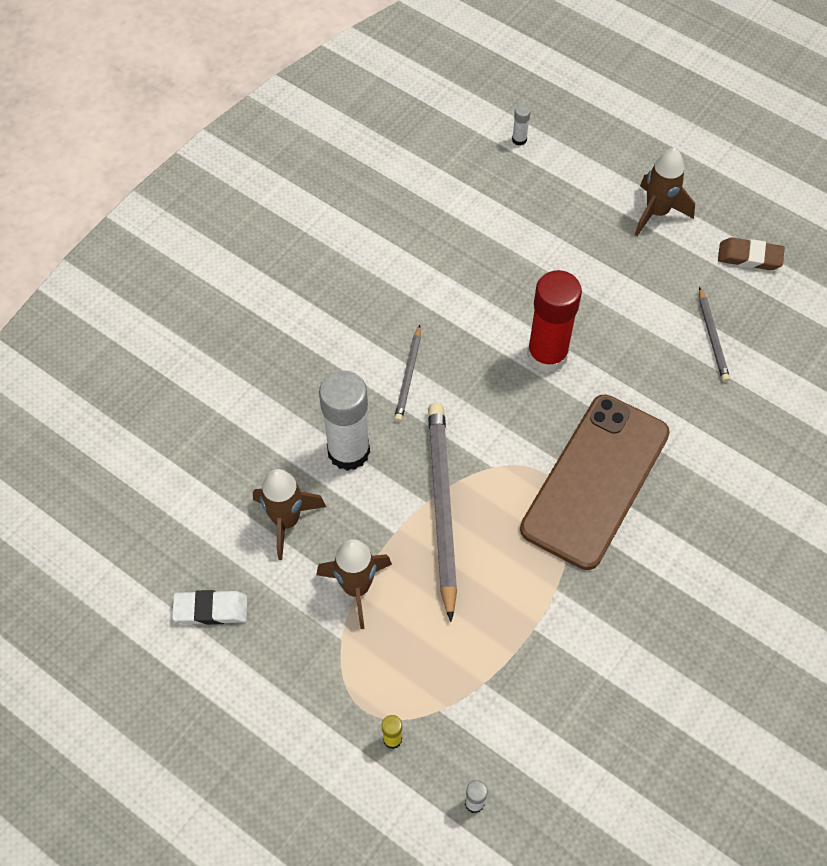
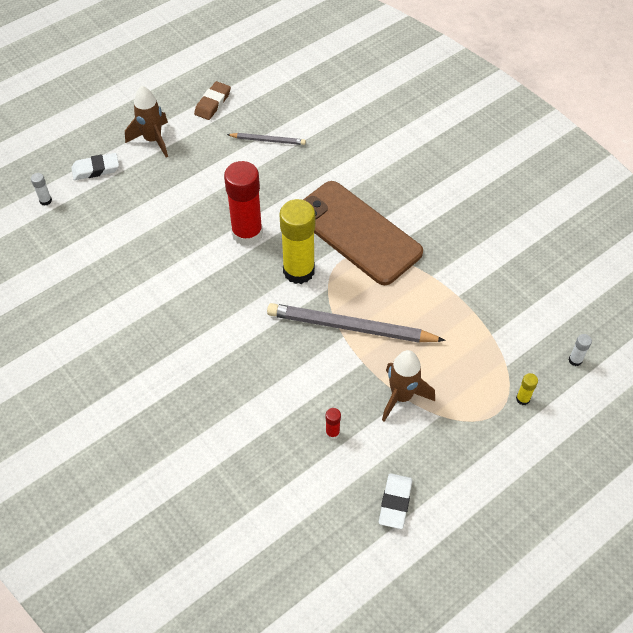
camera: 75 degrees left, 5 degrees down
brown rocket [253,469,326,560] -> red glue stick [326,408,341,440]
white glue stick [319,371,370,471] -> none
grey pencil [394,325,421,422] -> none
none -> white eraser [71,153,119,180]
none -> yellow glue stick [279,199,315,284]

